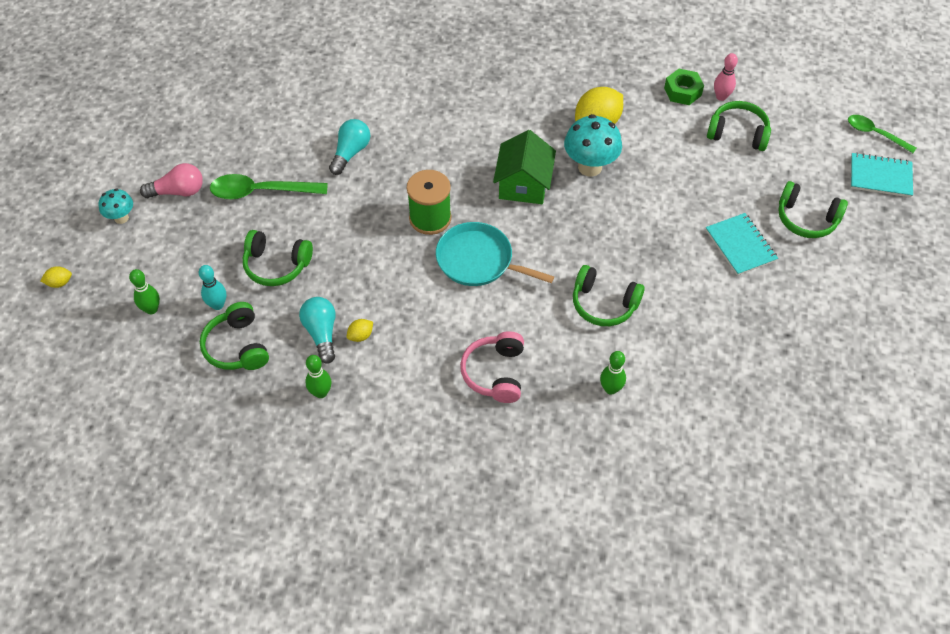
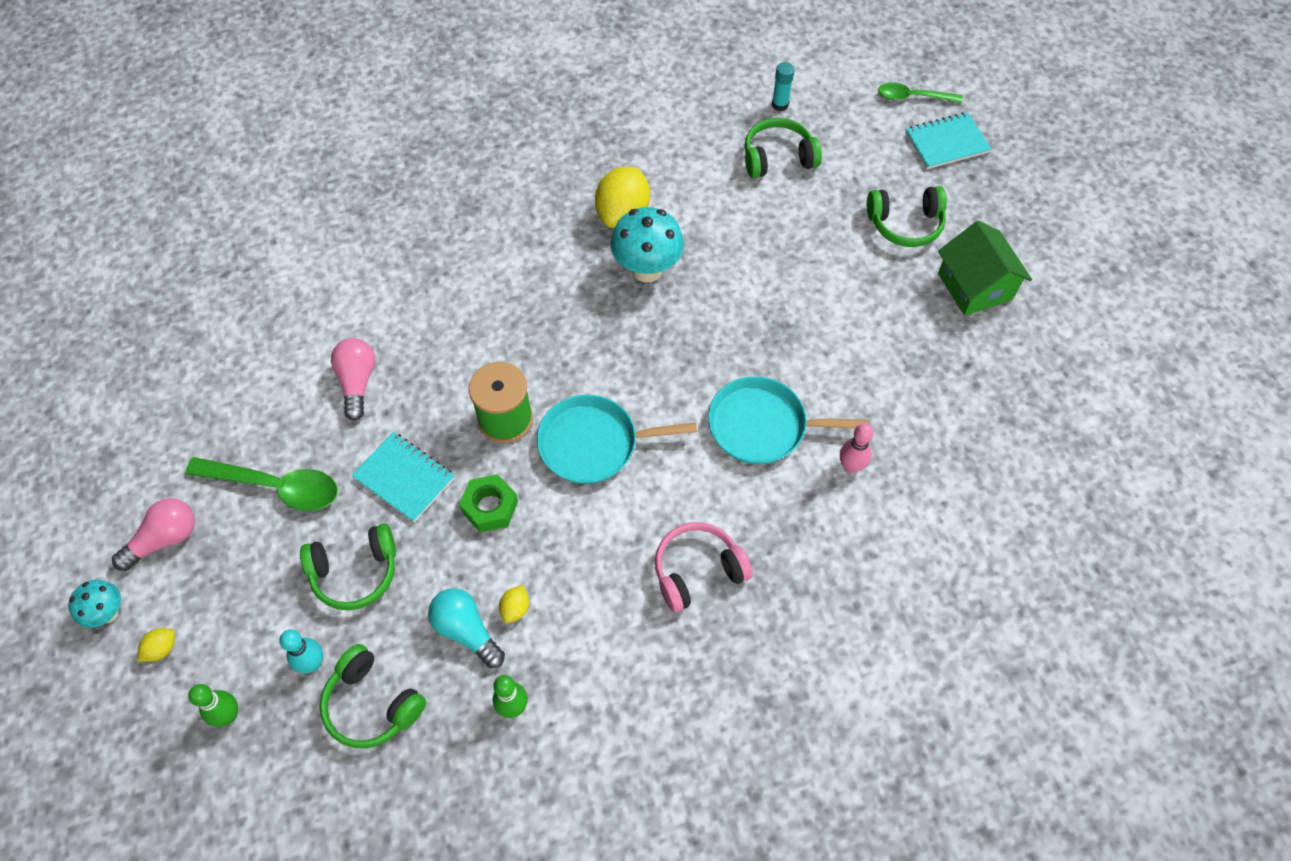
camera: 30 degrees left, 5 degrees up
yellow lemon [40,266,72,288] -> yellow lemon moved to [137,628,175,662]
green spoon [210,174,328,200] -> green spoon turned 135 degrees counterclockwise [185,457,338,511]
turquoise light bulb [329,119,370,175] -> pink light bulb [331,338,376,421]
pink headphones [460,331,524,403] -> pink headphones turned 90 degrees clockwise [655,522,753,613]
green house [493,130,556,204] -> green house moved to [938,221,1032,316]
green headphones [573,265,645,326] -> turquoise pan [708,376,869,464]
green bowling pin [600,351,626,395] -> none
green nut [664,69,704,105] -> green nut moved to [459,474,518,532]
turquoise notebook [706,213,778,276] -> turquoise notebook moved to [351,432,455,522]
pink bowling pin [714,53,738,101] -> pink bowling pin moved to [840,423,873,473]
none -> turquoise glue stick [772,62,795,111]

